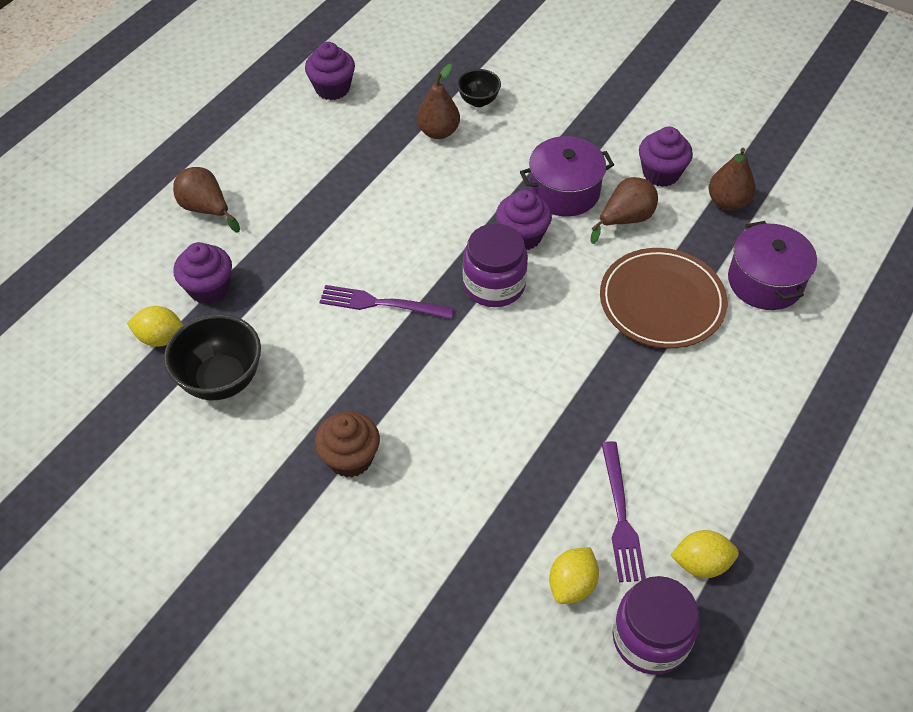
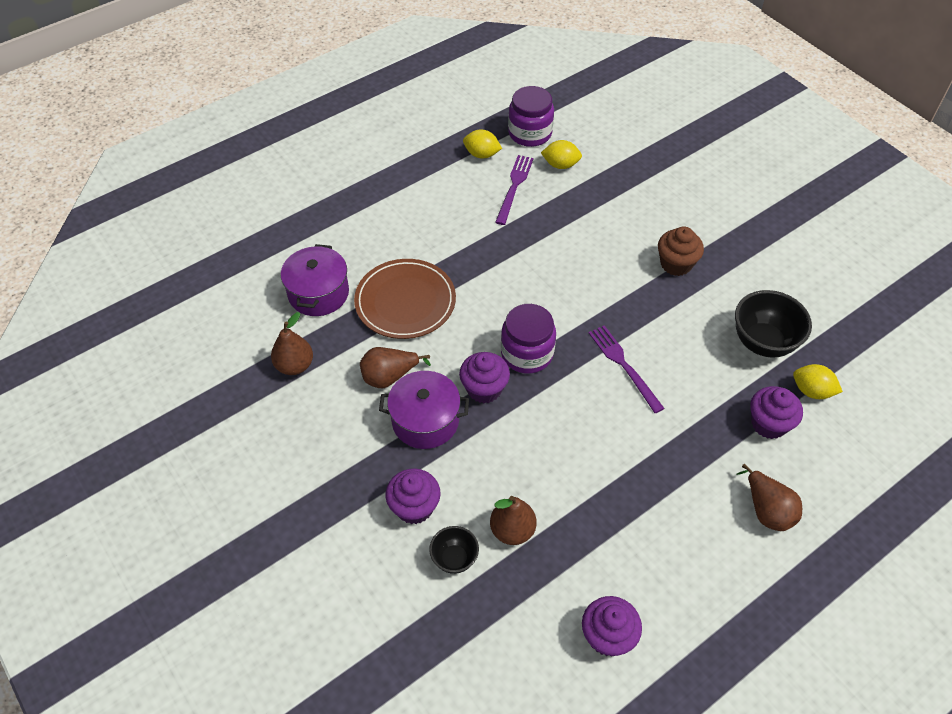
camera: 160 degrees left, 0 degrees up
purple fork [319,285,454,319] -> purple fork turned 150 degrees counterclockwise [589,325,665,413]
yellow lemon [549,547,599,604] -> yellow lemon turned 45 degrees clockwise [541,140,582,169]
purple cupcake [639,127,693,187] -> purple cupcake moved to [386,468,441,524]

